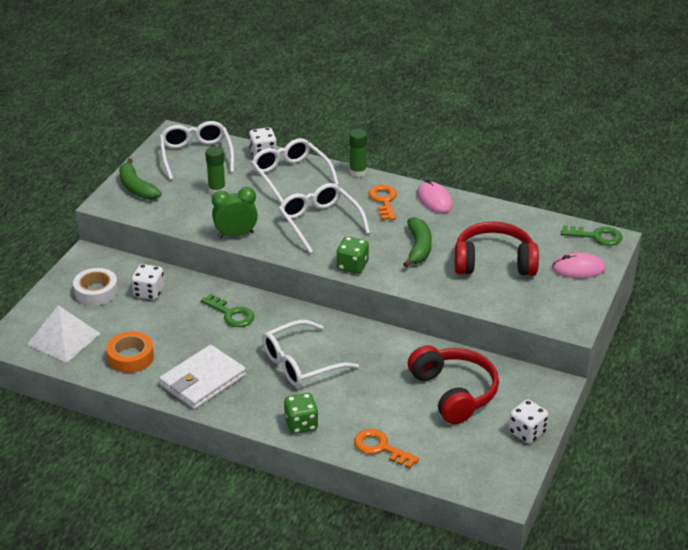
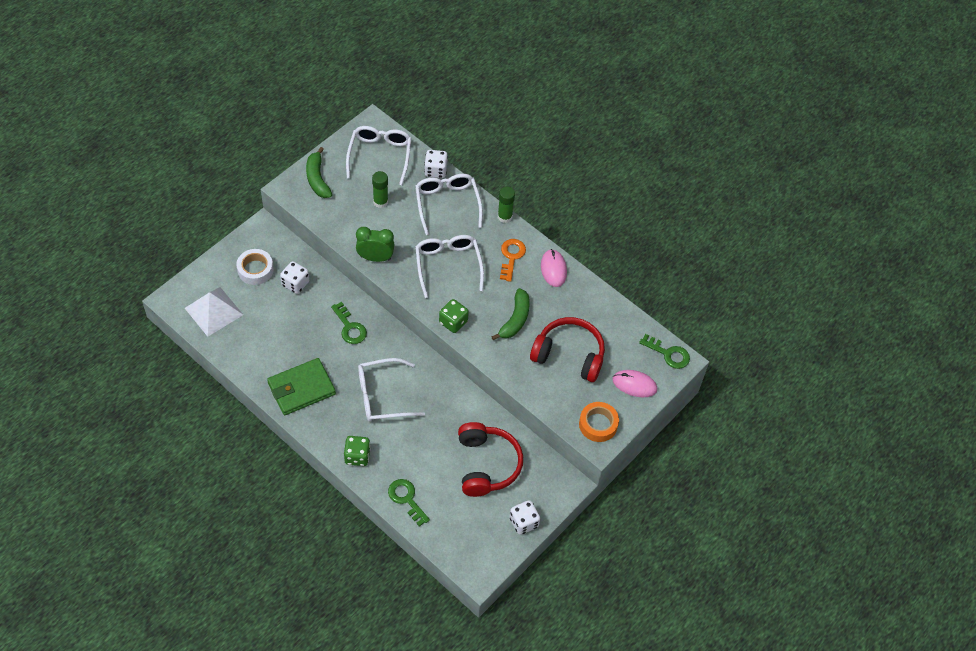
camera: 15 degrees right, 20 degrees up
orange tape [107,332,154,373] -> orange tape moved to [579,402,619,442]
white wallet [159,345,246,409] -> green wallet [267,358,336,415]
orange key [354,429,419,469] -> green key [388,479,430,527]

